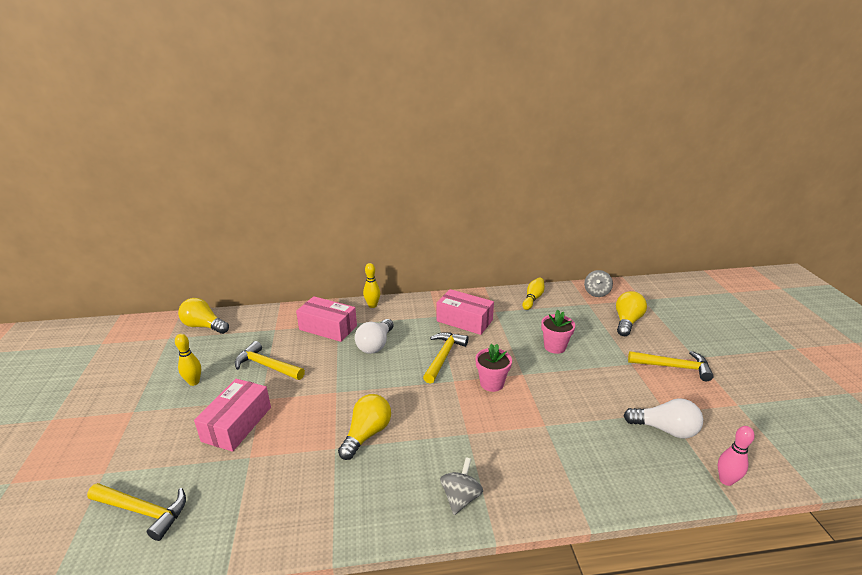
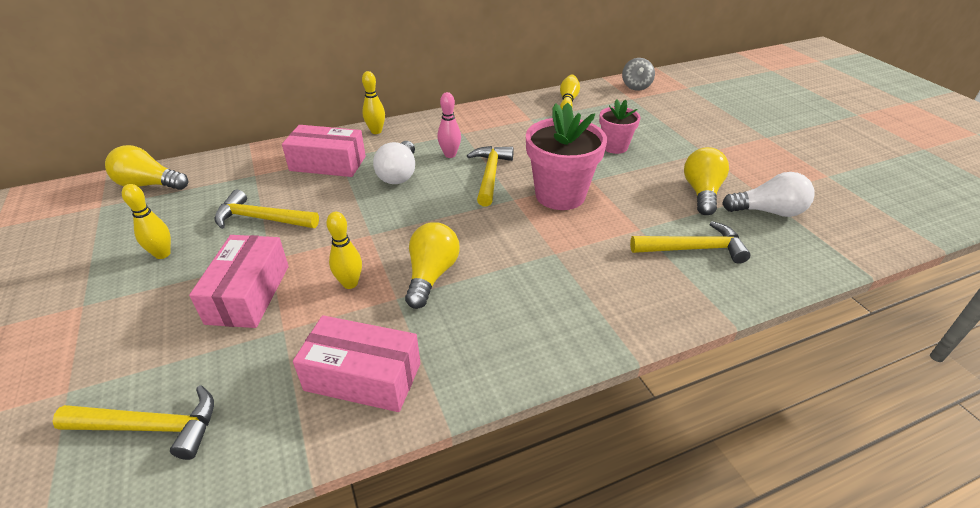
camera: 15 degrees left, 10 degrees up
pink box [437,289,494,335] -> pink box moved to [293,315,420,412]
grey spinning top [440,457,483,515] -> none
pink flower pot [475,343,512,392] -> pink flower pot [526,103,607,210], size x1.72
yellow light bulb [616,291,647,336] -> yellow light bulb moved to [684,147,729,215]
yellow hammer [628,351,713,381] -> yellow hammer moved to [630,221,751,264]
pink bowling pin [718,426,755,486] -> pink bowling pin moved to [437,92,461,158]
none -> yellow bowling pin [326,212,362,289]

